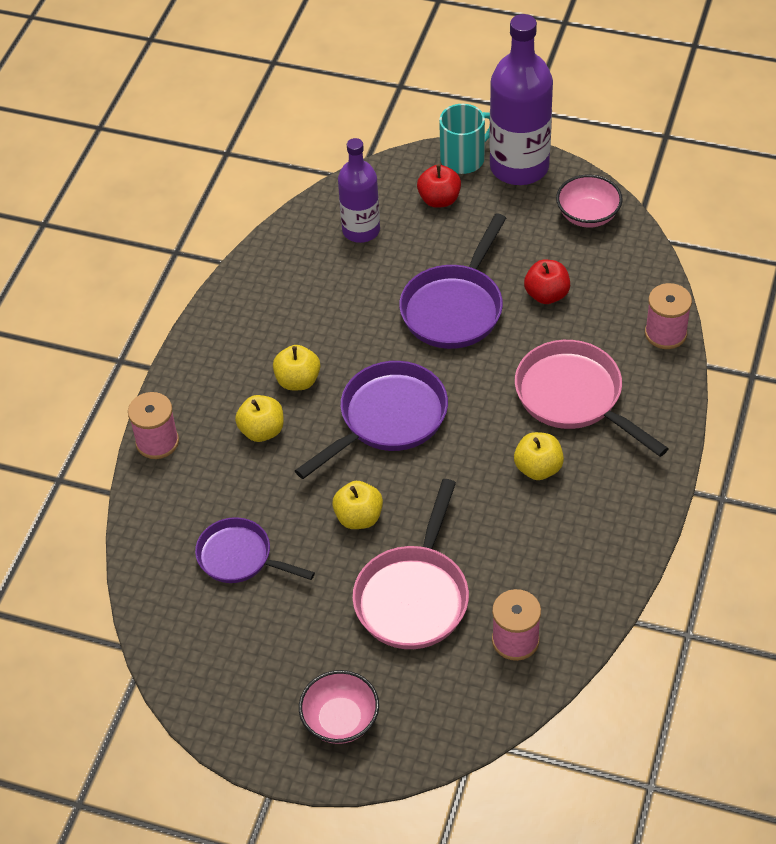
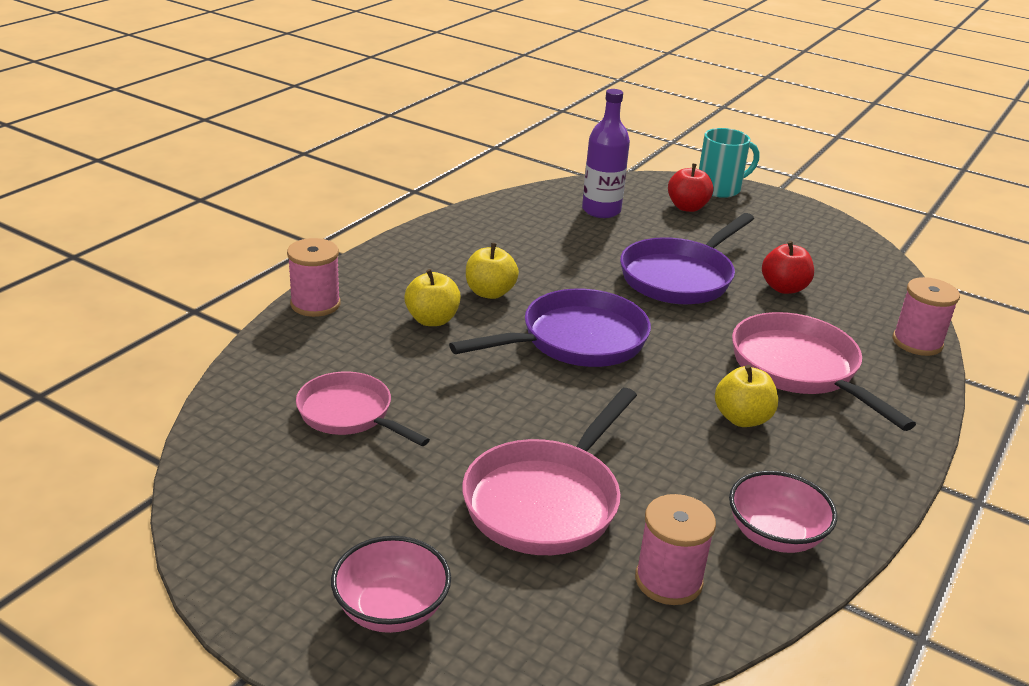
camera: 10 degrees right, 20 degrees down
purple pan [195,517,315,583] -> pink pan [296,372,430,446]
yellow apple [332,481,383,529] -> none
purple bottle [489,14,553,185] -> none
pink bowl [556,175,623,228] -> pink bowl moved to [729,471,837,553]

